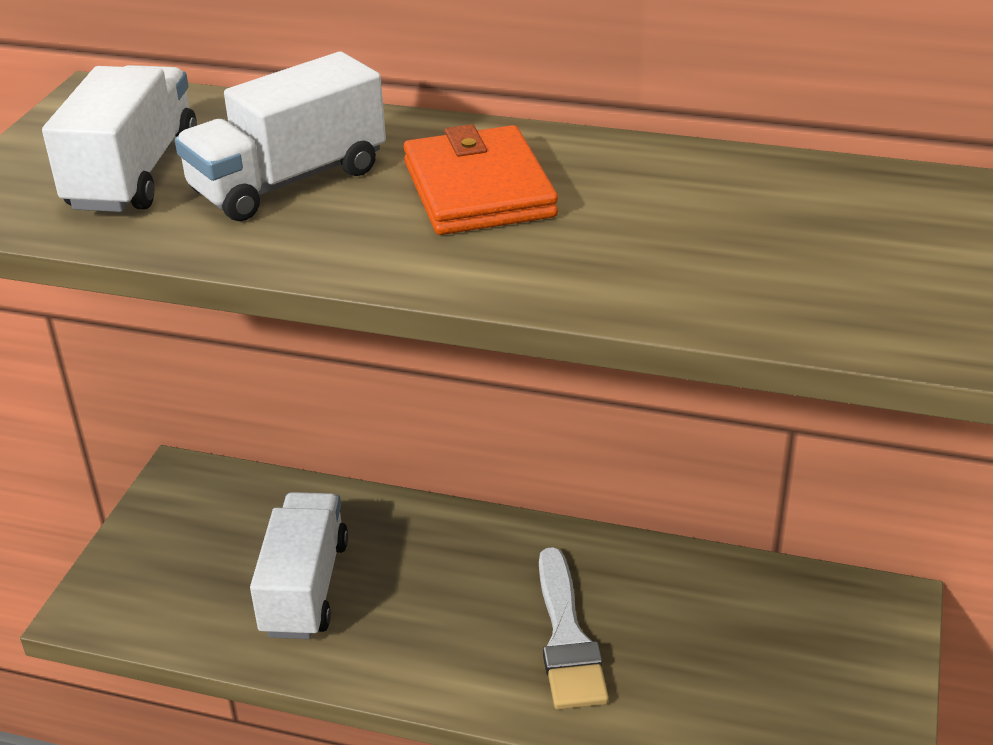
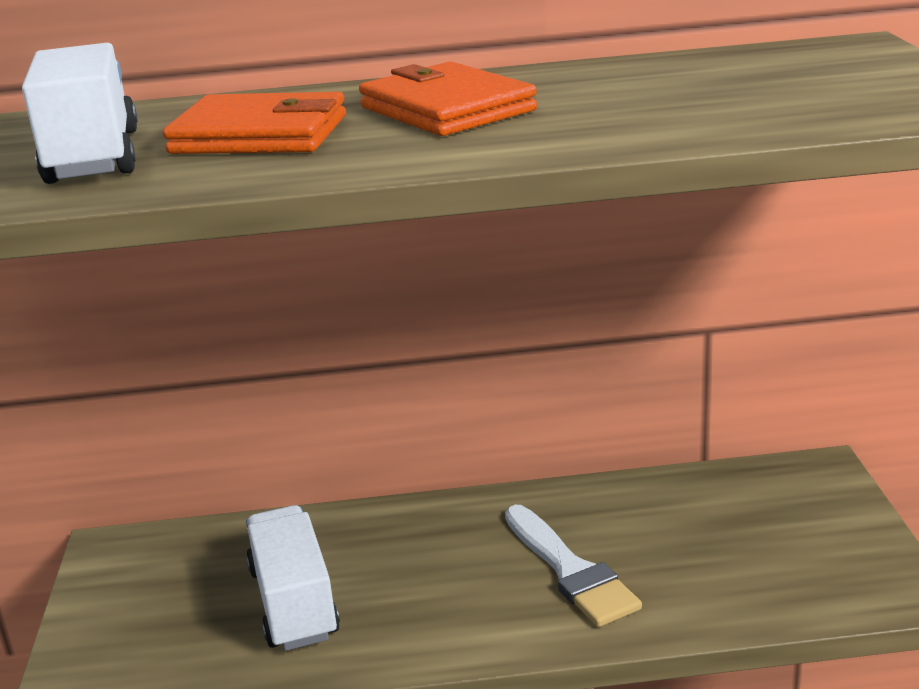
camera: 20 degrees left, 10 degrees down
white truck [175,51,386,221] -> orange wallet [163,92,346,154]

